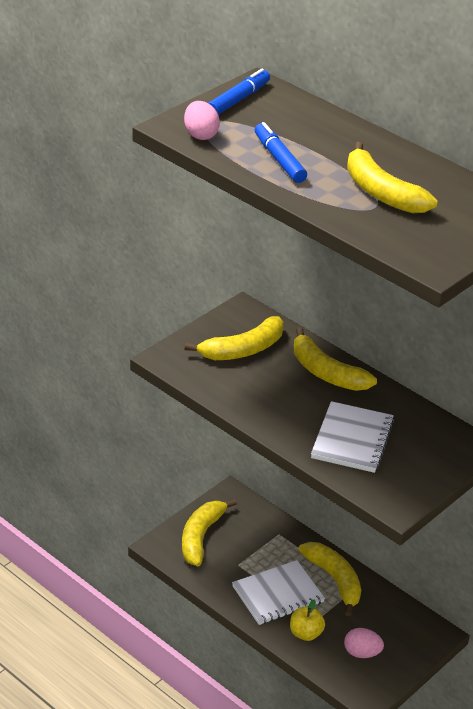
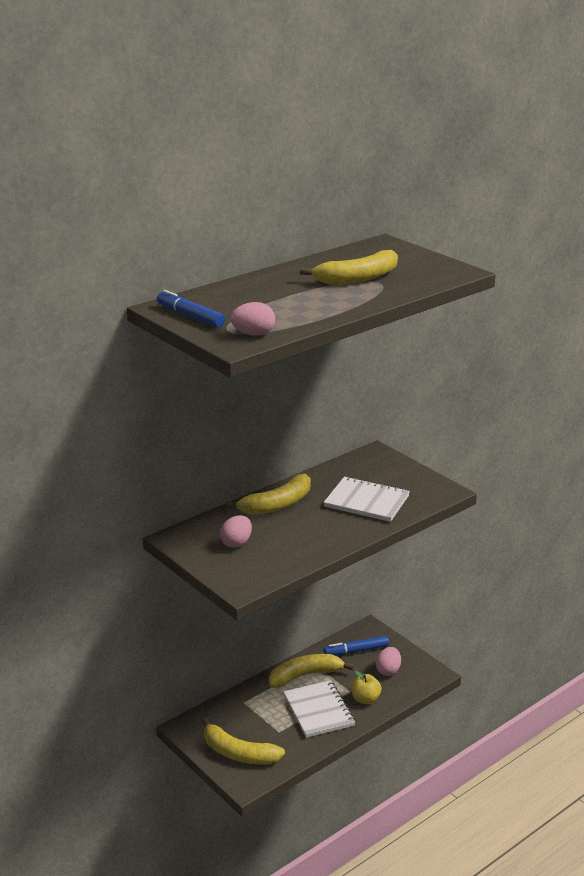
camera: 80 degrees left, 10 degrees down
yellow banana [185,316,284,360] -> pink egg [220,515,252,548]
blue marker [255,122,307,183] -> blue marker moved to [324,636,389,656]

